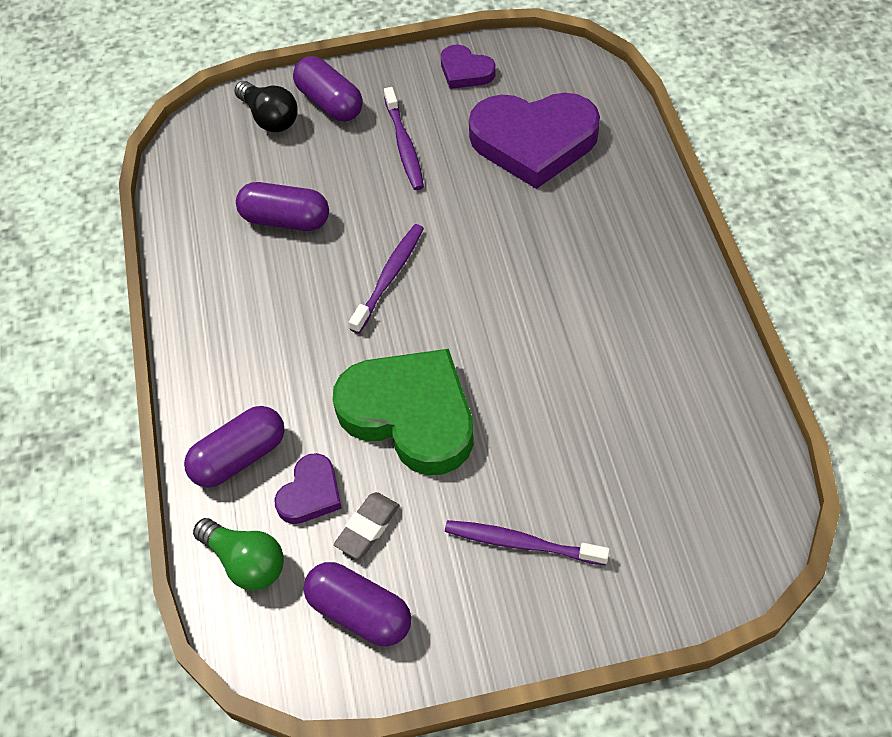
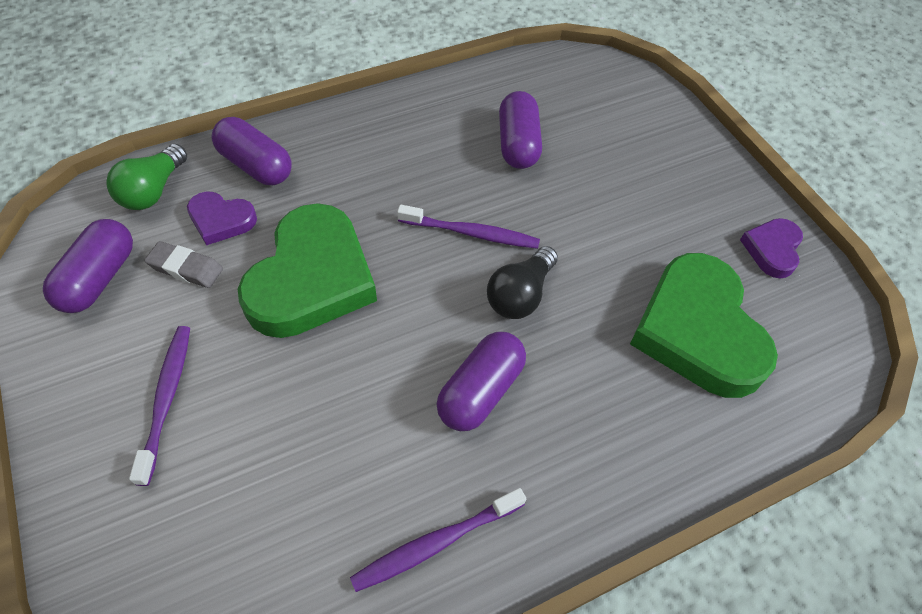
camera: 70 degrees right, 0 degrees up
black light bulb [234,81,297,132] -> black light bulb moved to [487,246,558,319]
purple capsule [293,56,363,122] -> purple capsule moved to [437,332,526,431]
purple toothbrush [384,87,424,190] -> purple toothbrush moved to [350,488,526,592]
purple heart [469,93,600,189] -> green heart [630,253,778,398]

